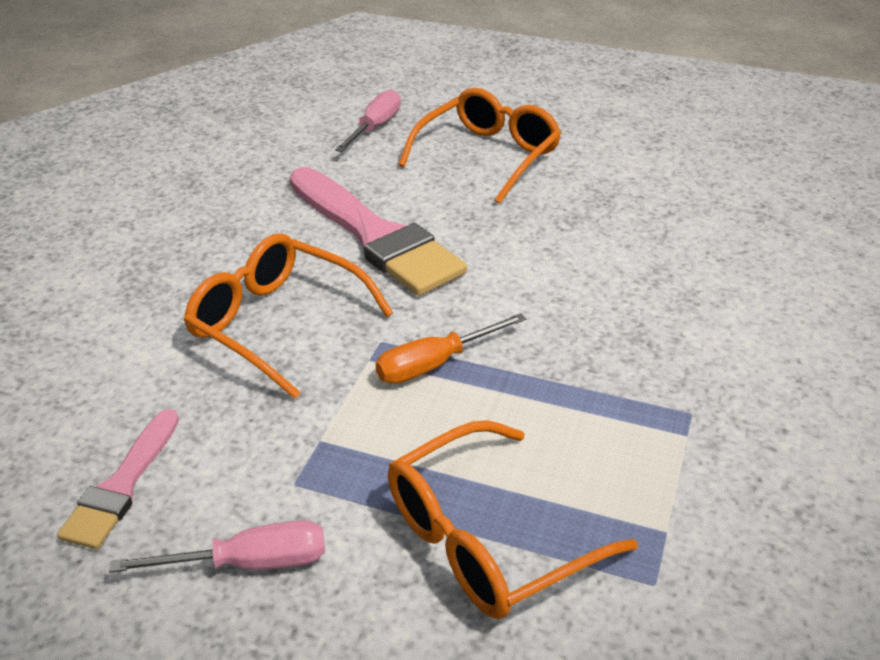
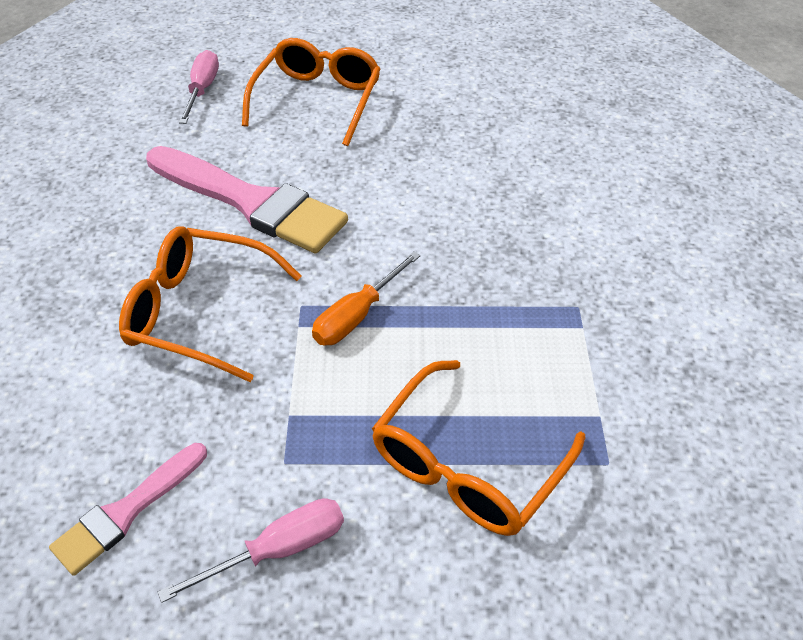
camera: 20 degrees left, 10 degrees up
pink brush [57,409,179,549] -> pink brush turned 45 degrees clockwise [49,443,207,576]

